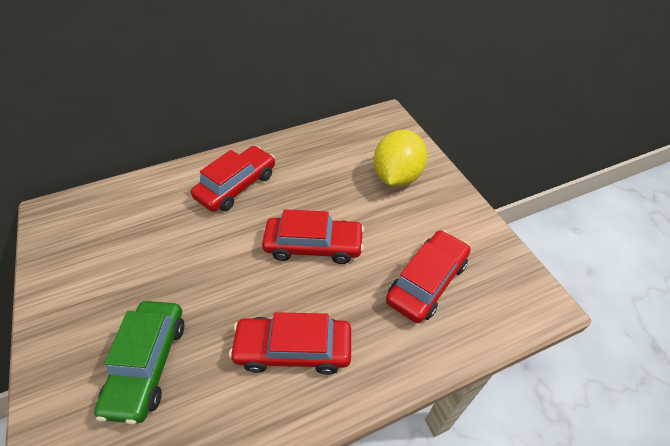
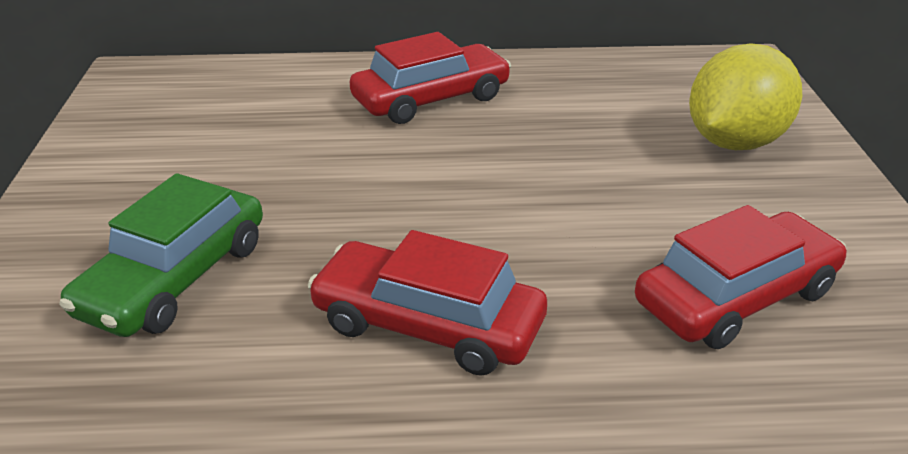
camera: 20 degrees right, 15 degrees down
red car [262,209,364,264] -> none

